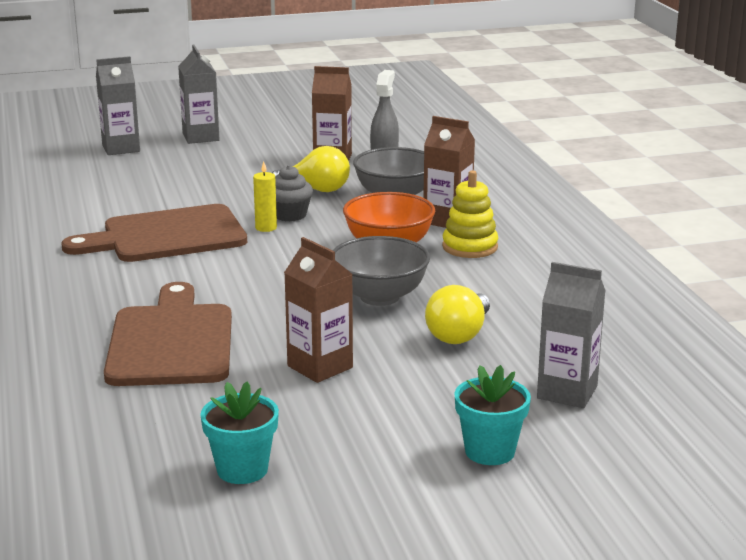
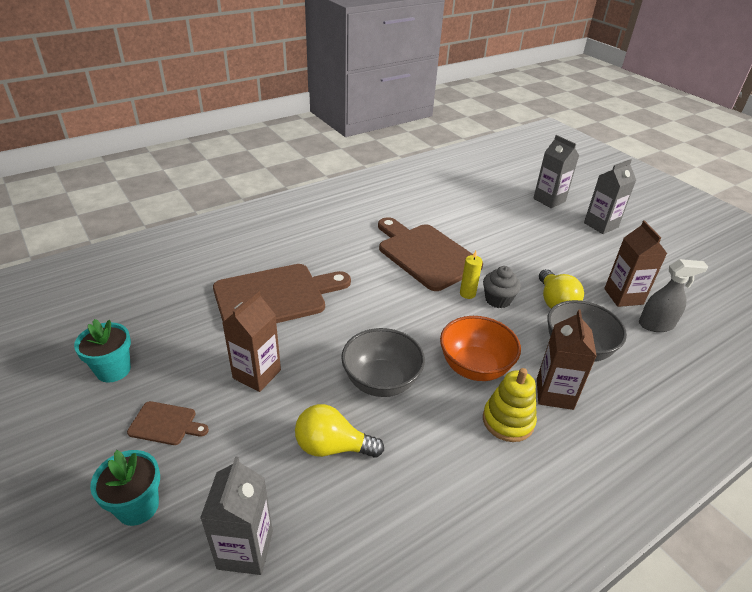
camera: 70 degrees right, 15 degrees up
none -> brown cutting board [127,401,209,445]

